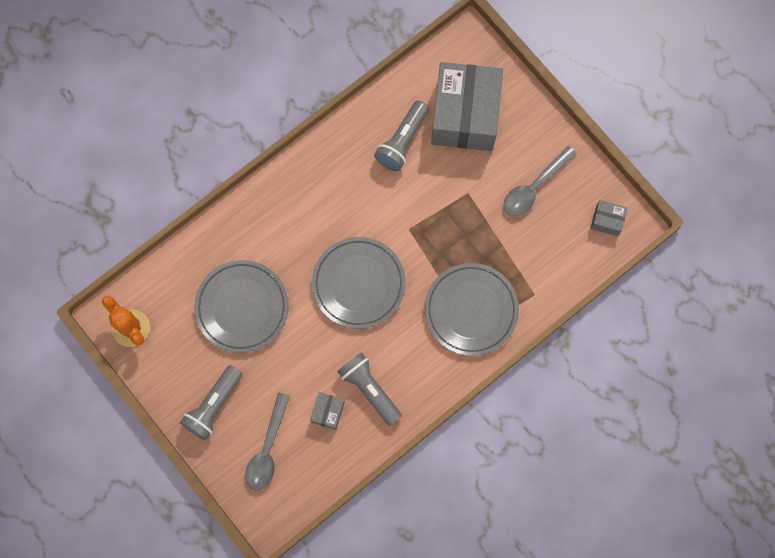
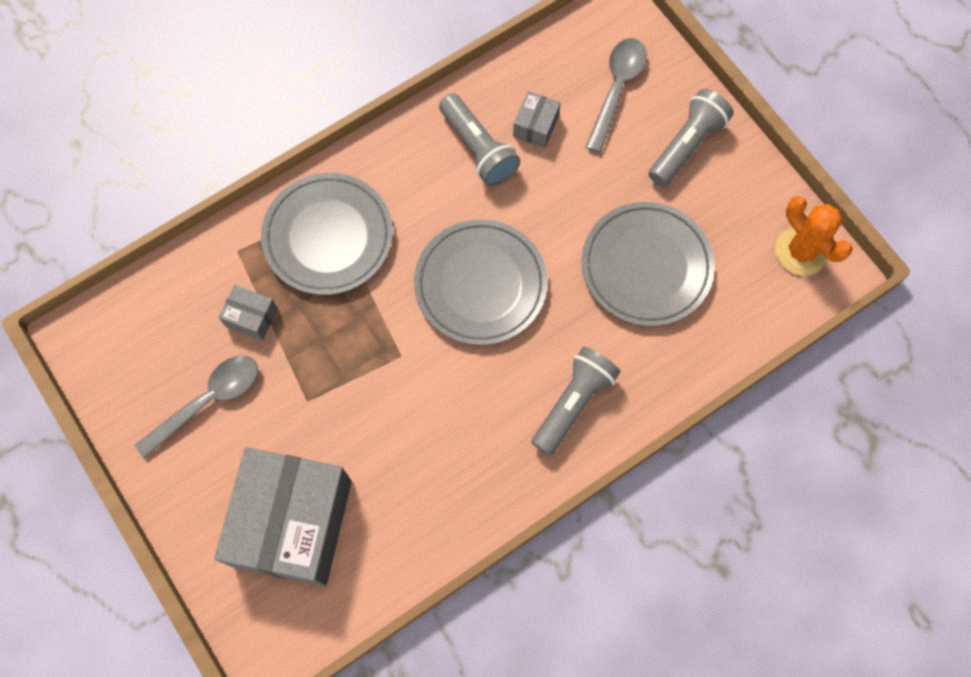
camera: 175 degrees left, 5 degrees down
grey flashlight [374,100,429,171] -> grey flashlight moved to [531,347,620,456]
grey box [591,200,628,236] -> grey box moved to [219,285,278,341]

